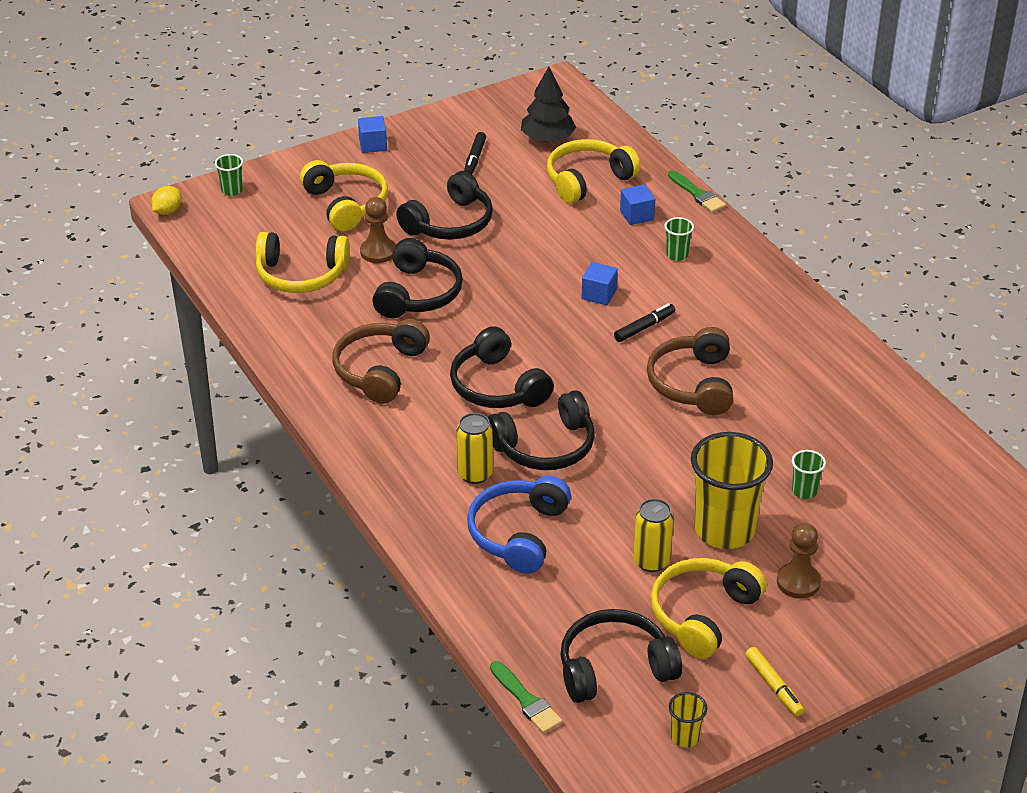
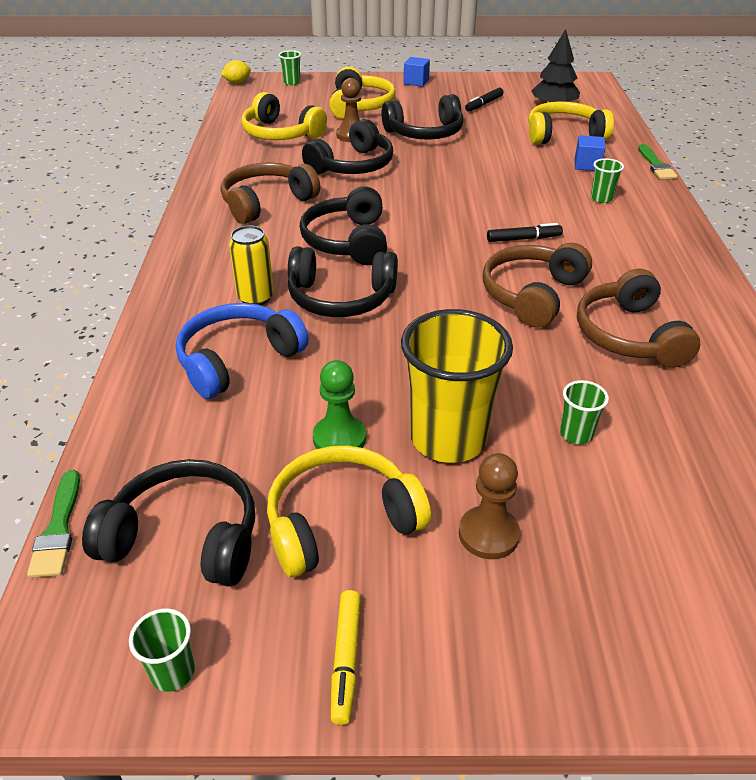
camera: 30 degrees right, 0 degrees up
blue cube [582,262,618,305] -> none
yellow can [633,499,674,572] -> green pawn [313,360,366,449]
yellow cup [669,692,707,747] -> green cup [129,608,195,692]
none -> brown headphones [577,269,700,368]

